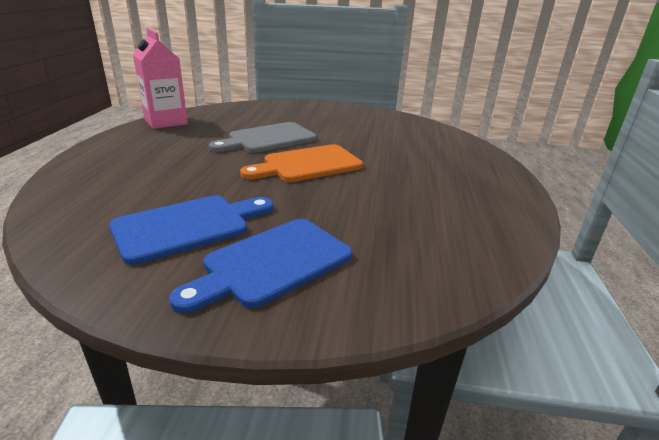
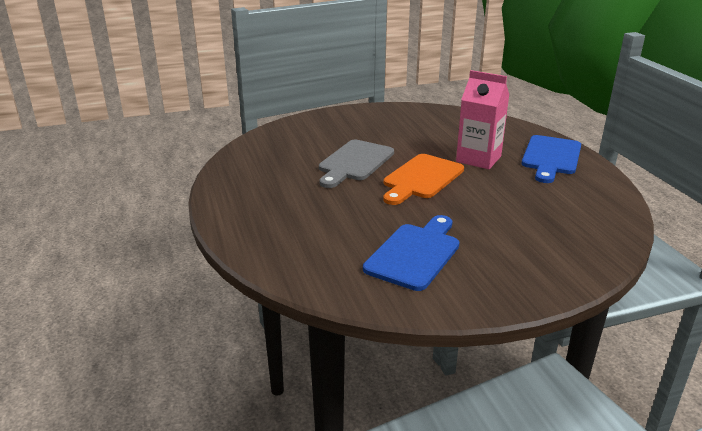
camera: 25 degrees left, 0 degrees up
pink carton [133,28,188,129] -> pink carton moved to [456,70,509,169]
blue cutting board [169,219,352,313] -> blue cutting board moved to [521,135,581,183]

